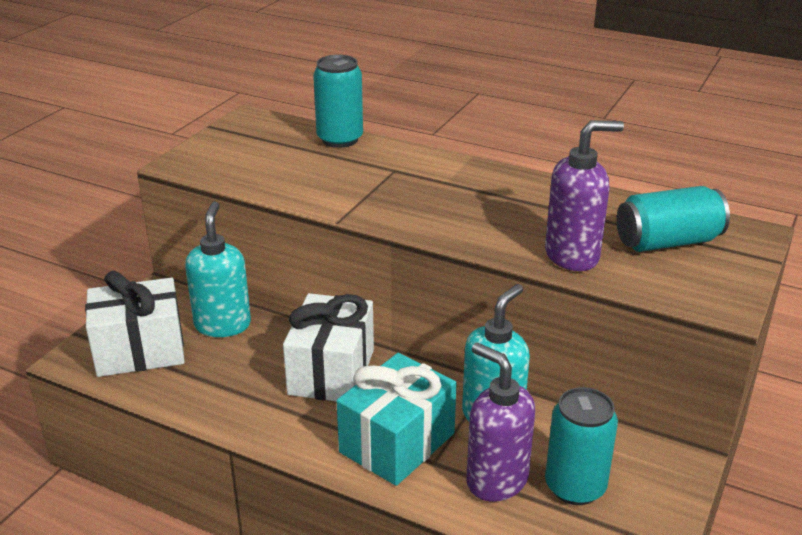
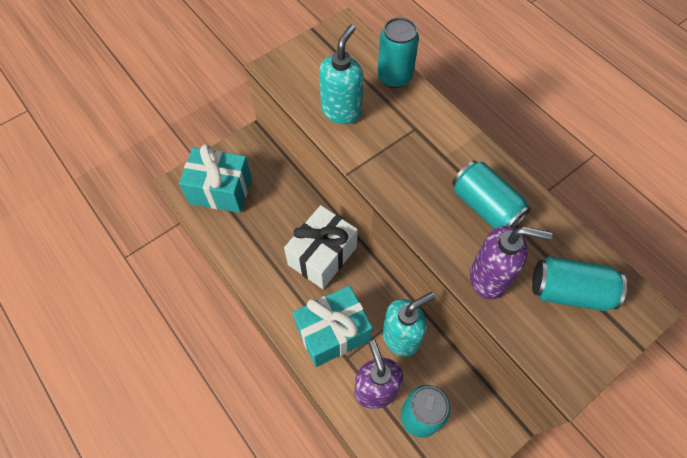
camera: 25 degrees right, 30 degrees up
white gift [85,271,185,377] -> turquoise gift [179,144,252,213]
turquoise soap dispenser [185,201,251,337] -> turquoise soap dispenser moved to [319,25,363,124]
none -> turquoise can [452,161,531,229]

